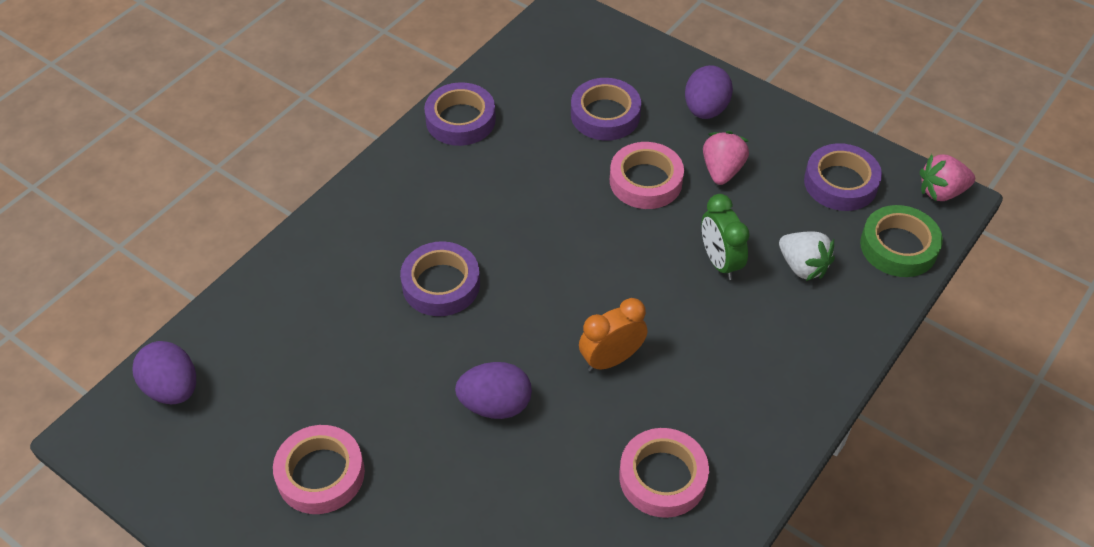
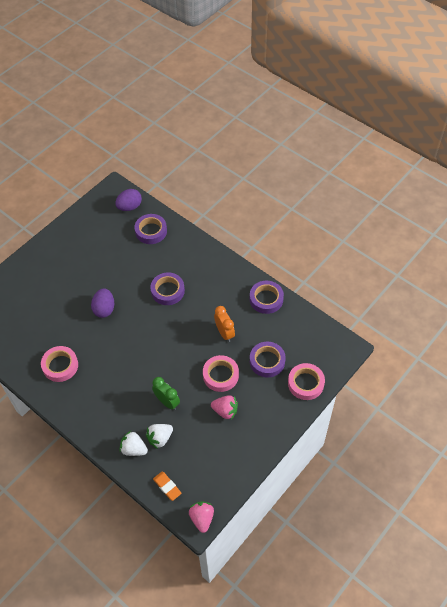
camera: 95 degrees right, 5 degrees up
pink tape [273,425,365,514] -> pink tape moved to [288,363,325,400]
orange clock [579,298,647,371] -> orange clock moved to [214,306,235,342]
purple egg [685,65,733,119] -> none
green clock [702,194,750,280] -> green clock turned 60 degrees clockwise [152,377,180,410]
purple tape [804,143,882,211] -> purple tape moved to [134,214,167,244]
green tape [860,205,943,277] -> orange eraser [153,472,182,501]
none -> white strawberry [119,431,148,456]

